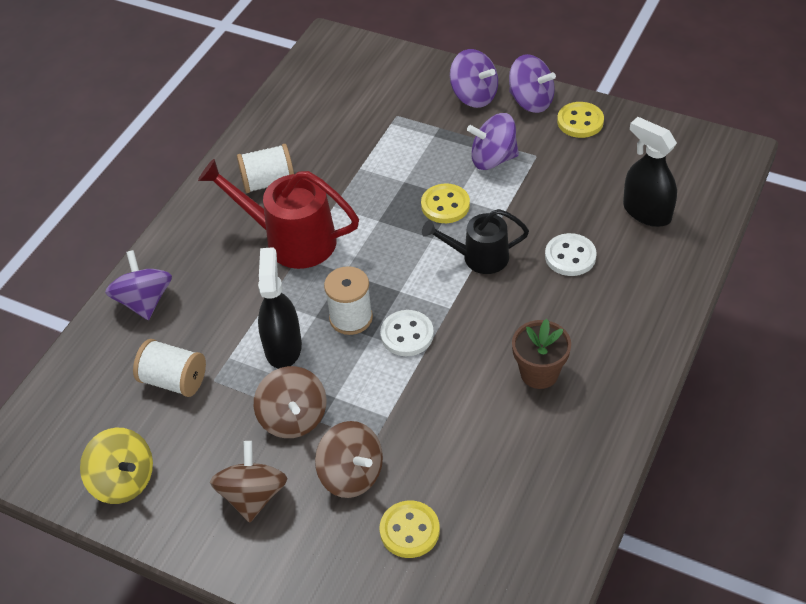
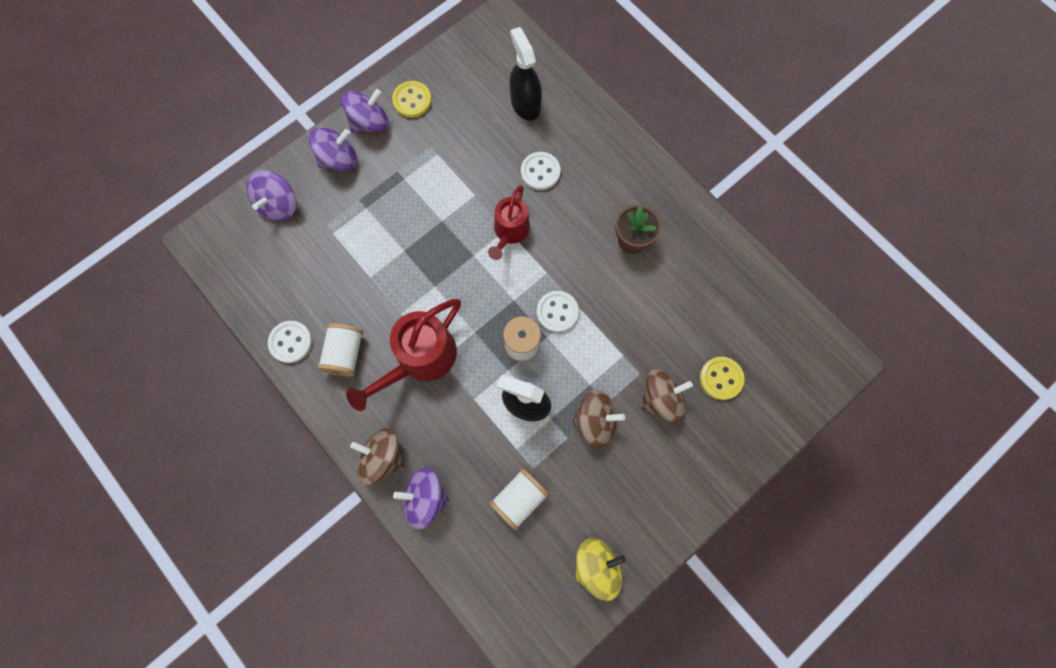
camera: 70 degrees left, 25 degrees up
brown spinning top [210,441,287,522] -> brown spinning top moved to [350,428,404,485]
yellow button [421,184,470,223] -> none
black watering can [422,209,529,274] -> red watering can [488,185,530,260]
purple spinning top [467,113,519,170] -> purple spinning top moved to [247,171,296,222]
black spray bottle [623,117,677,227] -> black spray bottle turned 90 degrees clockwise [510,27,542,121]
none -> white button [268,321,312,363]

